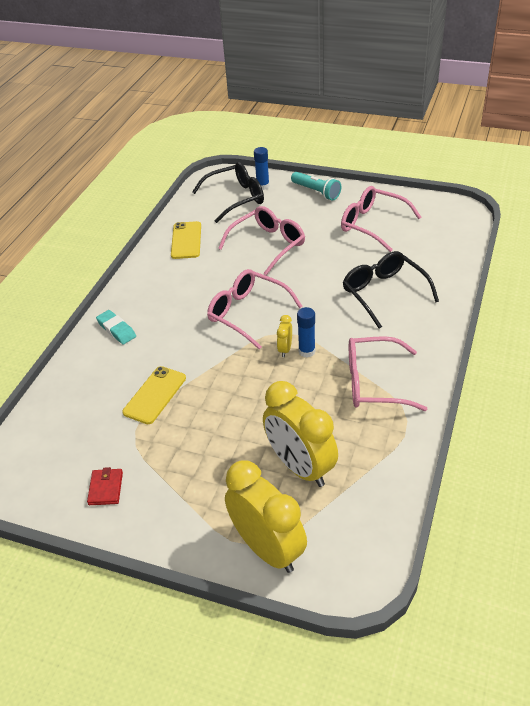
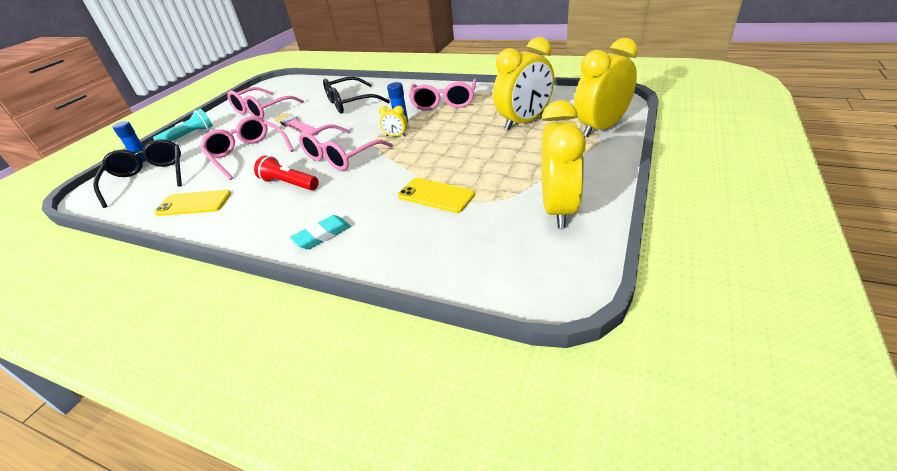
camera: 85 degrees left, 5 degrees down
red wallet [87,467,123,505] -> yellow clock [541,100,586,228]
none -> red flashlight [254,155,319,190]
none -> pink brush [274,113,319,136]

